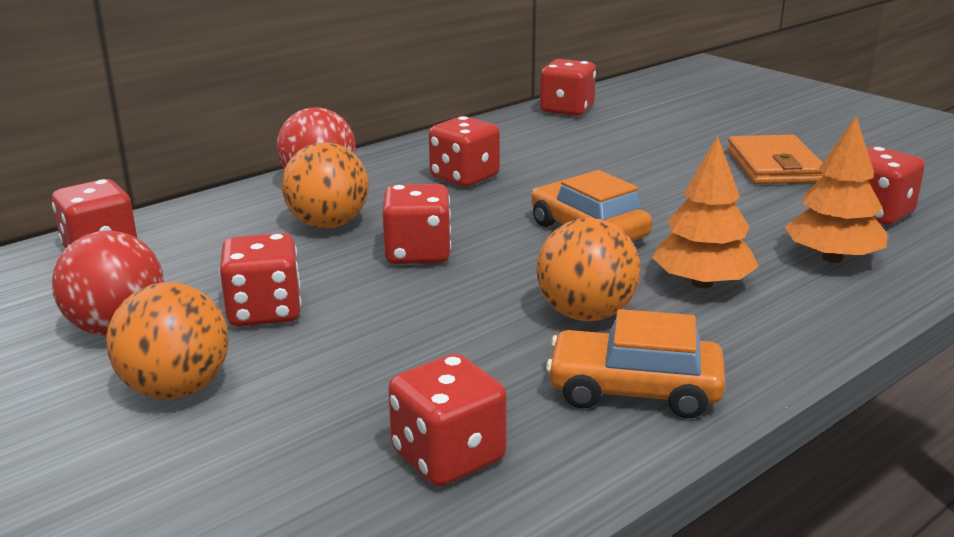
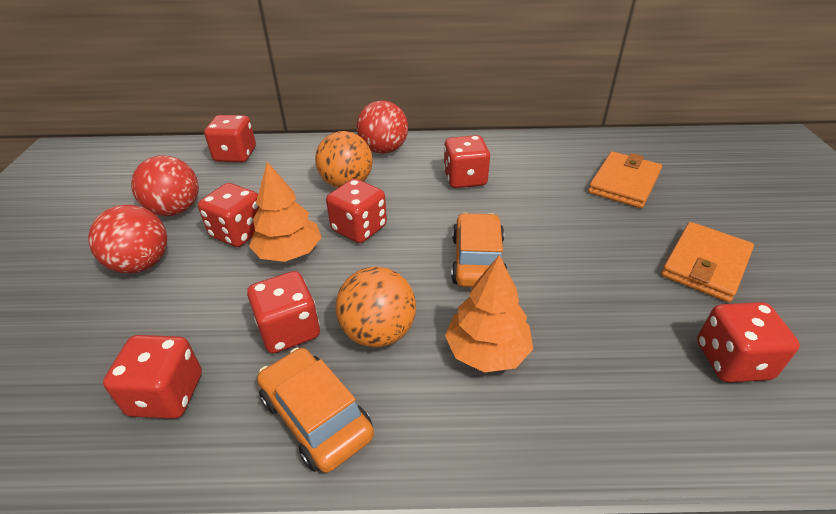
camera: 40 degrees right, 15 degrees up
orange ball [106,282,229,399] -> red ball [88,205,167,273]
red dice [540,59,596,116] -> red dice moved to [247,271,320,353]
orange tree [785,116,887,263] -> orange tree moved to [249,162,322,262]
none -> orange wallet [588,152,662,208]

